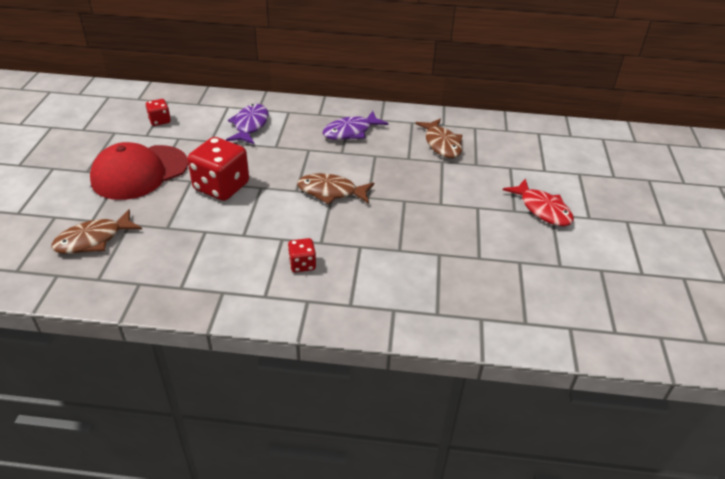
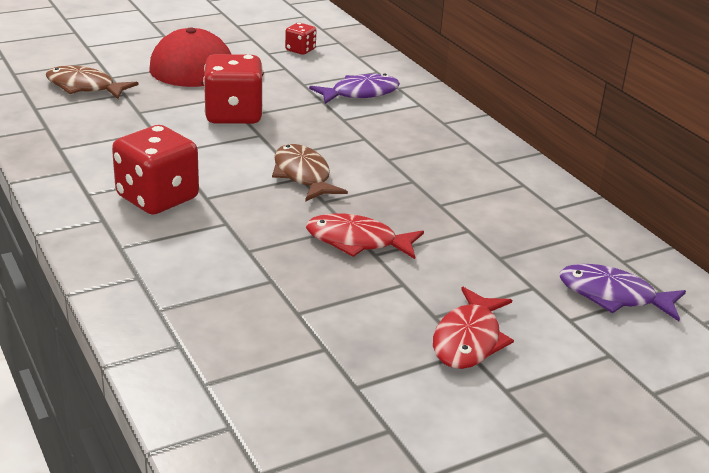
camera: 55 degrees right, 10 degrees down
red dice [288,238,316,272] -> red dice [112,125,199,215], size x1.99
purple fish [323,111,388,140] -> purple fish moved to [559,264,686,321]
brown fish [415,118,462,158] -> none
none -> red fish [306,213,424,259]

